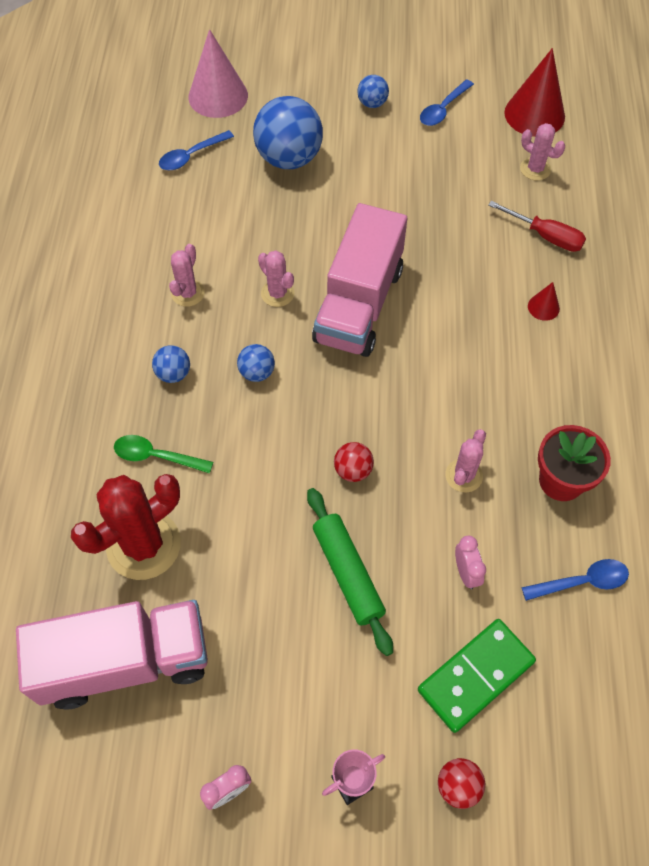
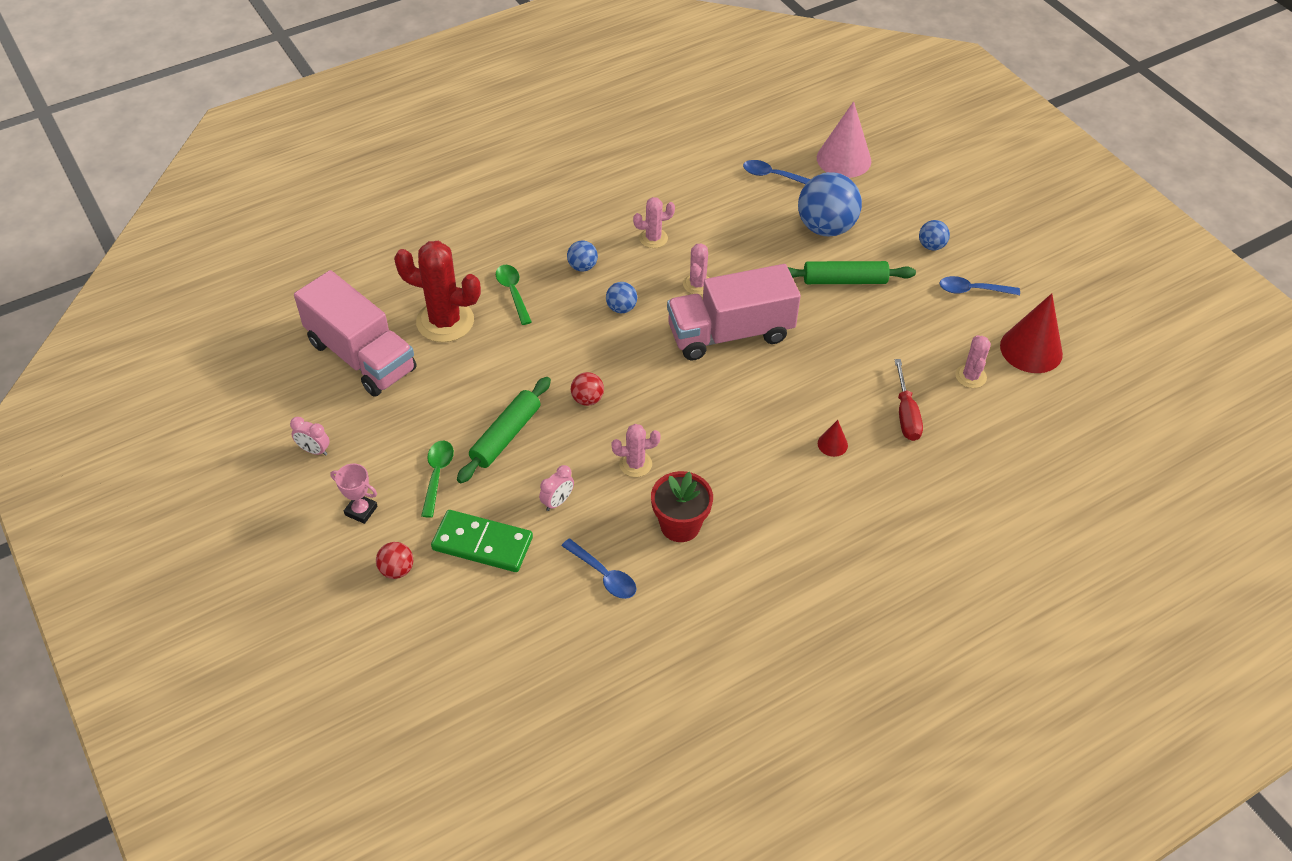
camera: 55 degrees right, 10 degrees down
none -> green spoon [421,441,454,518]
none -> green rolling pin [788,261,916,284]

